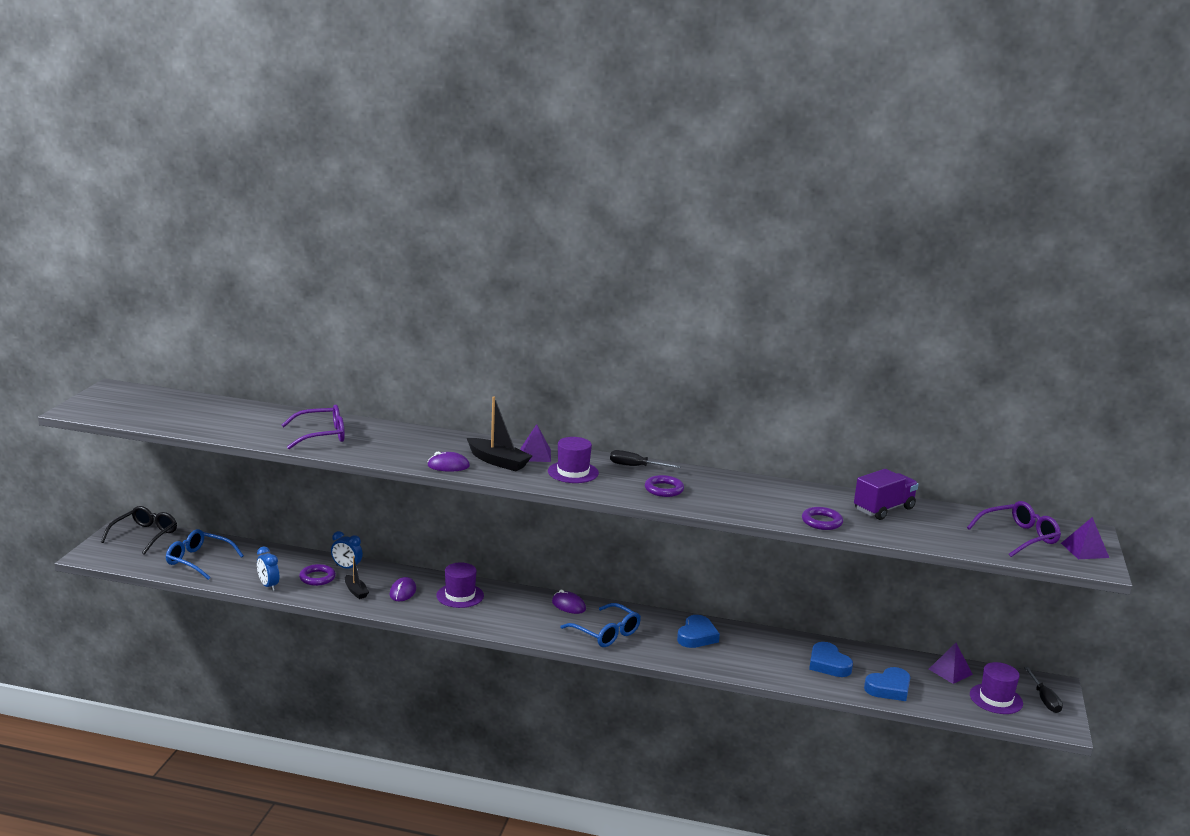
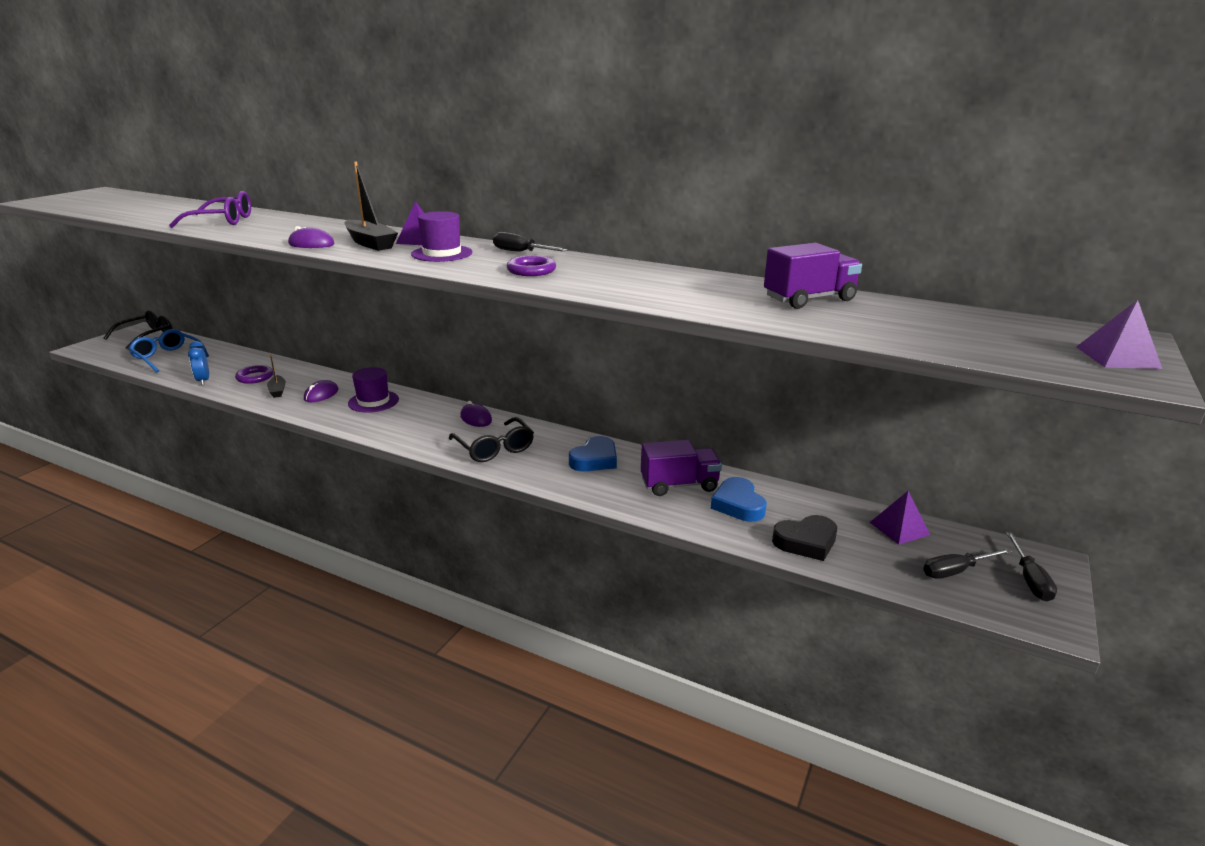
camera: 15 degrees right, 5 degrees up
blue clock [331,531,363,570] -> none
blue glasses [560,603,641,647] -> black glasses [449,417,534,462]
purple ring [802,507,843,530] -> none
blue heart [864,667,911,701] -> black heart [772,515,837,561]
purple glasses [967,501,1061,557] -> none
purple hat [970,662,1023,714] -> black screwdriver [923,548,1012,579]
none -> purple truck [641,440,722,496]

